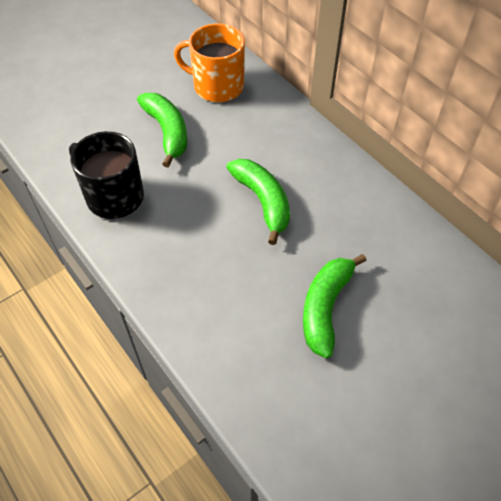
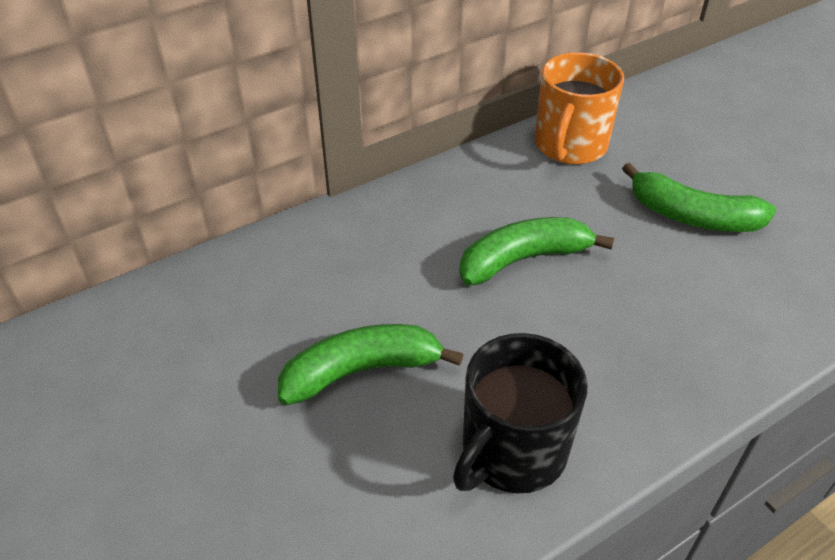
camera: 85 degrees left, 10 degrees down
orange mug [174,24,245,102] -> orange mug moved to [535,52,624,165]

